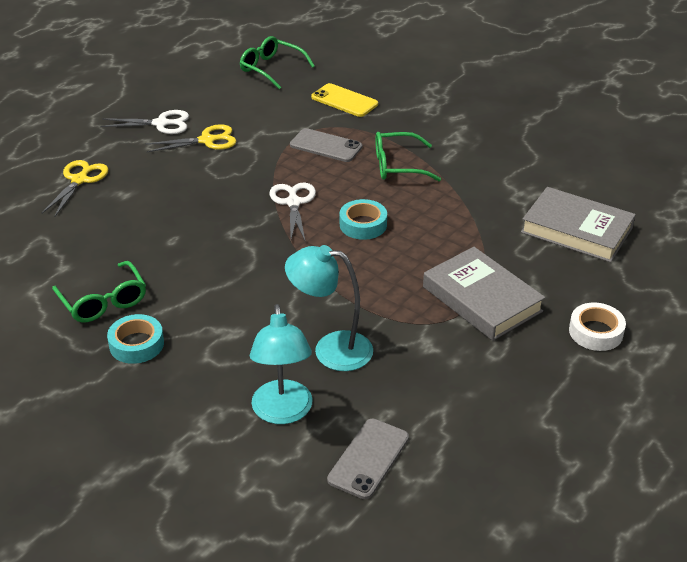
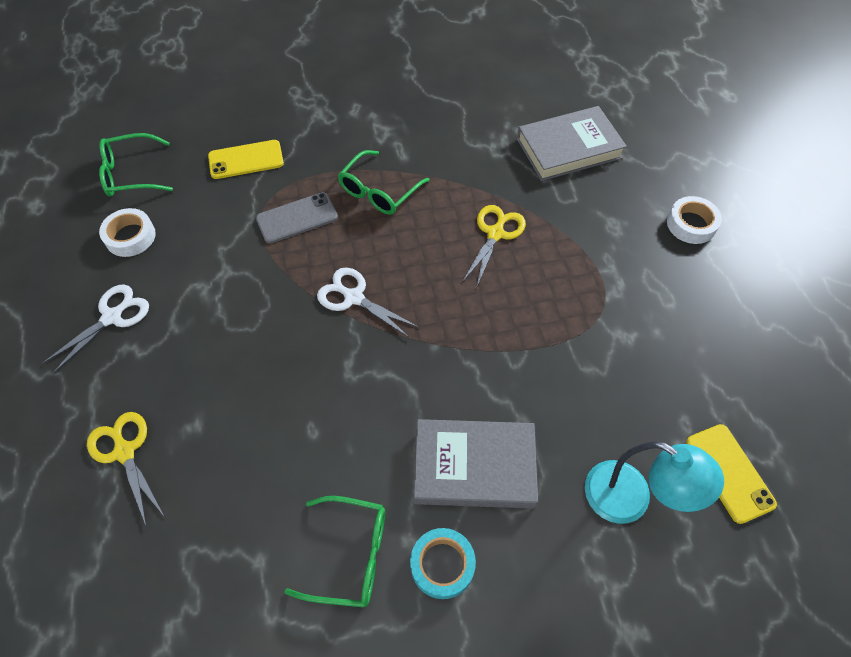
camera: 50 degrees left, 20 degrees up
yellow scissors [145,124,236,152] -> yellow scissors moved to [462,205,526,289]
turquoise lamp [285,245,373,371] -> none
grey phone [327,419,409,499] -> yellow phone [686,424,777,524]
turquoise tape [340,199,387,240] -> none
grey book [423,247,545,341] -> grey book moved to [414,419,538,509]
none -> white tape [99,208,156,257]

